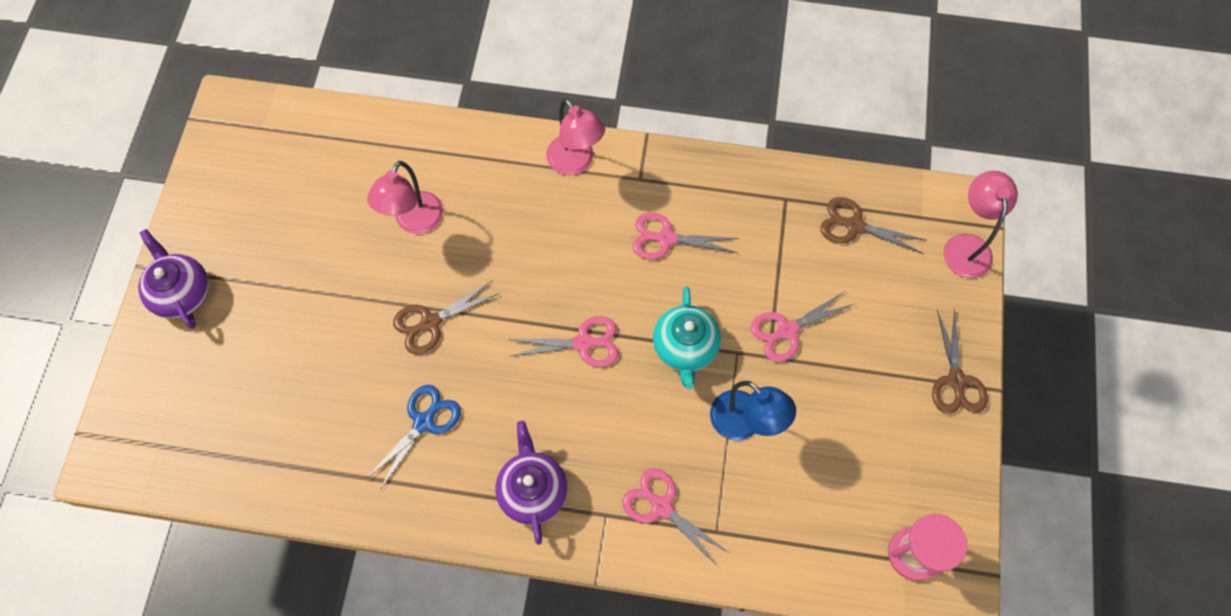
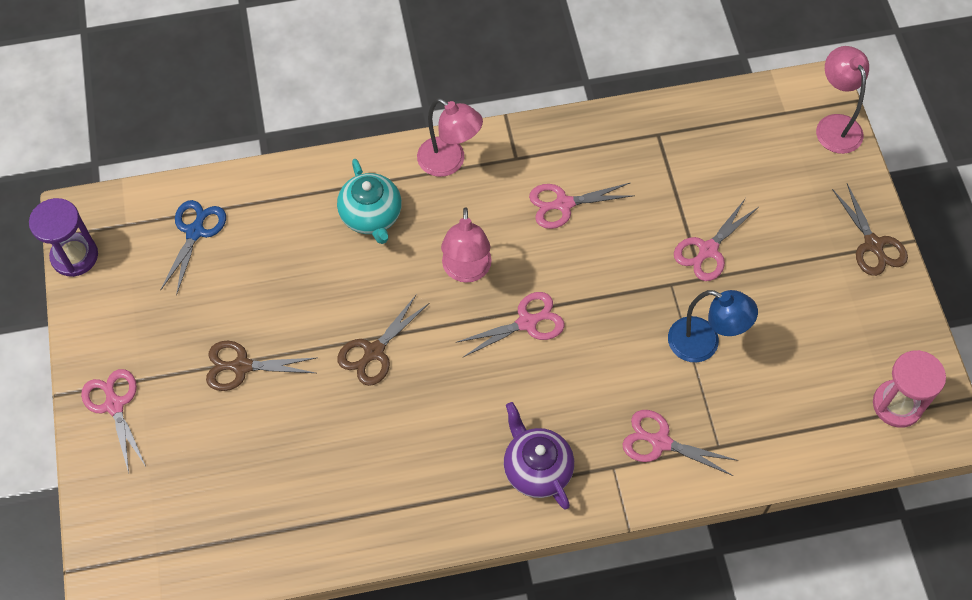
camera: 20 degrees left, 5 degrees down
purple teapot [138,229,209,329] -> pink scissors [81,369,146,473]
blue scissors [366,385,461,490] -> blue scissors moved to [160,200,226,296]
pink lamp [367,161,443,234] -> pink lamp moved to [441,207,492,283]
turquoise teapot [653,287,721,389] -> turquoise teapot moved to [337,159,402,244]
brown scissors [820,197,926,254] -> brown scissors moved to [206,341,316,391]
none -> purple hourglass [29,198,98,277]

